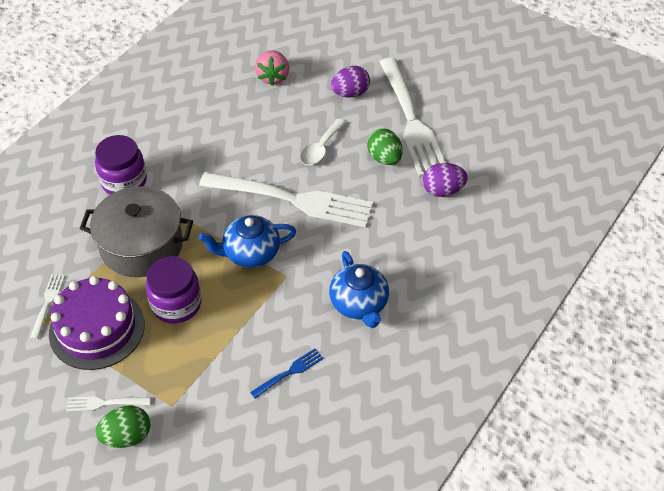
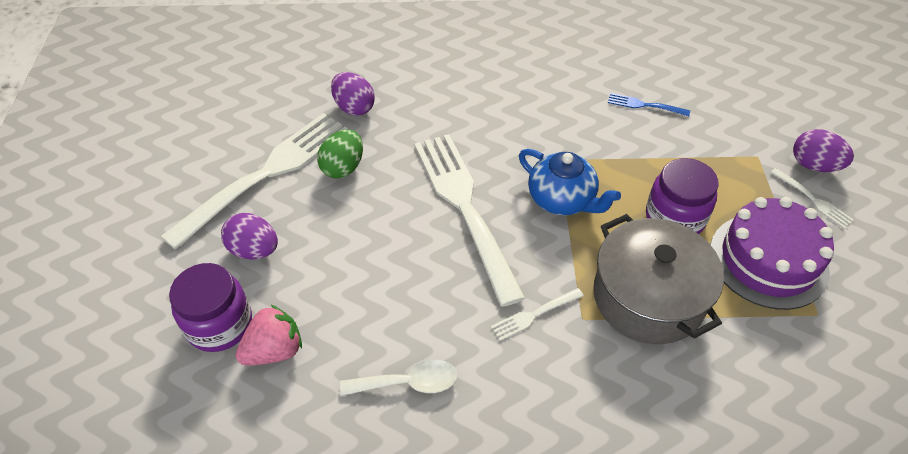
camera: 125 degrees left, 0 degrees up
white fork [30,274,65,339] -> white fork moved to [491,288,584,341]
purple jar [95,135,147,195] -> purple jar moved to [169,263,252,352]
green egg [95,405,150,448] -> purple egg [793,129,854,172]
white spoon [300,119,346,165] -> white spoon moved to [340,360,458,396]
blue teapot [329,251,389,328] -> none

